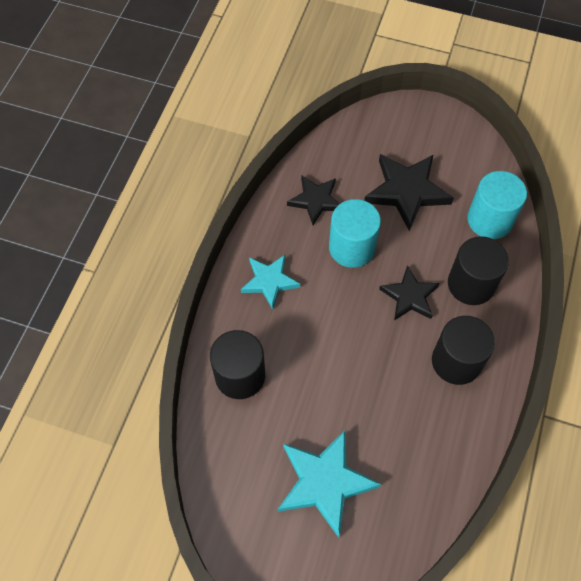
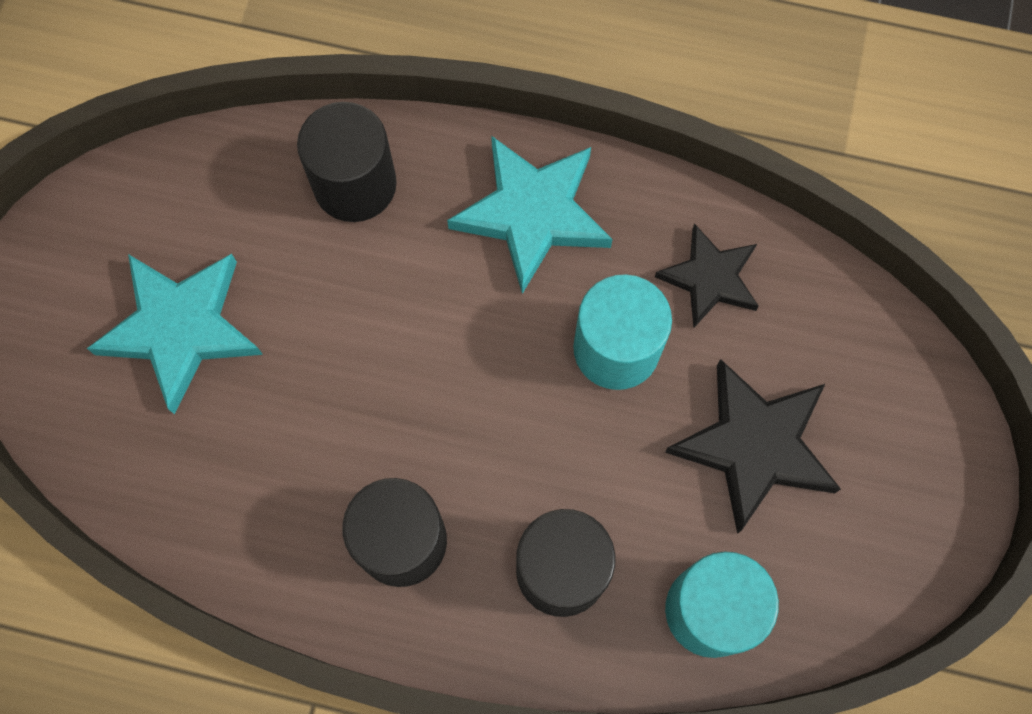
camera: 85 degrees right, 10 degrees up
turquoise star [241,255,300,309] -> turquoise star [447,136,613,294], size x1.56
black star [379,266,439,321] -> none

